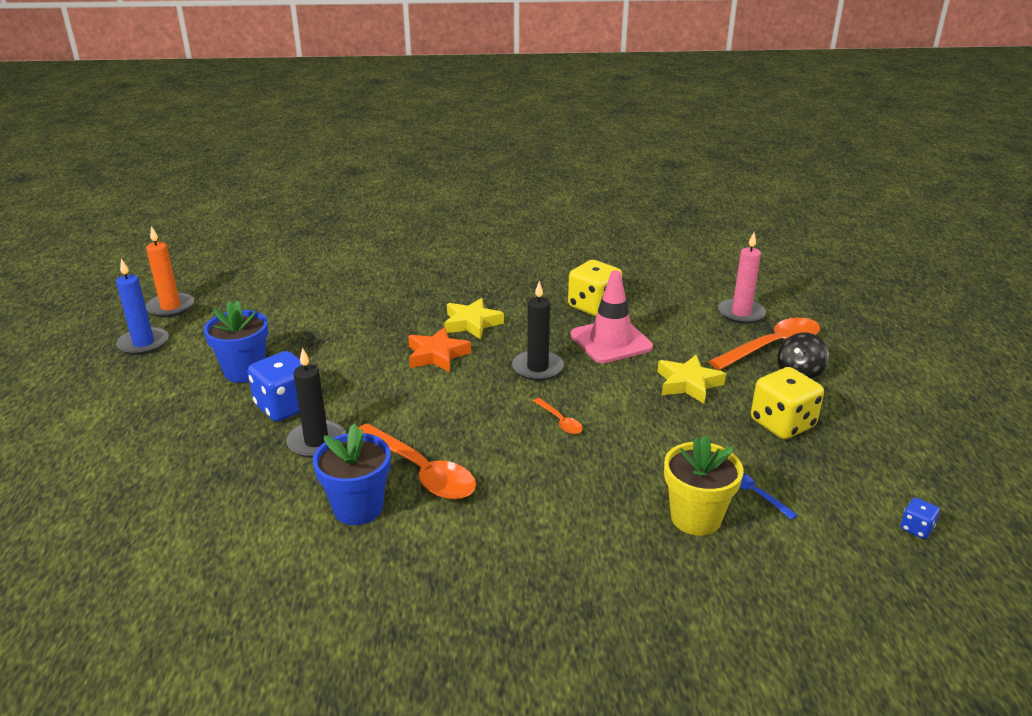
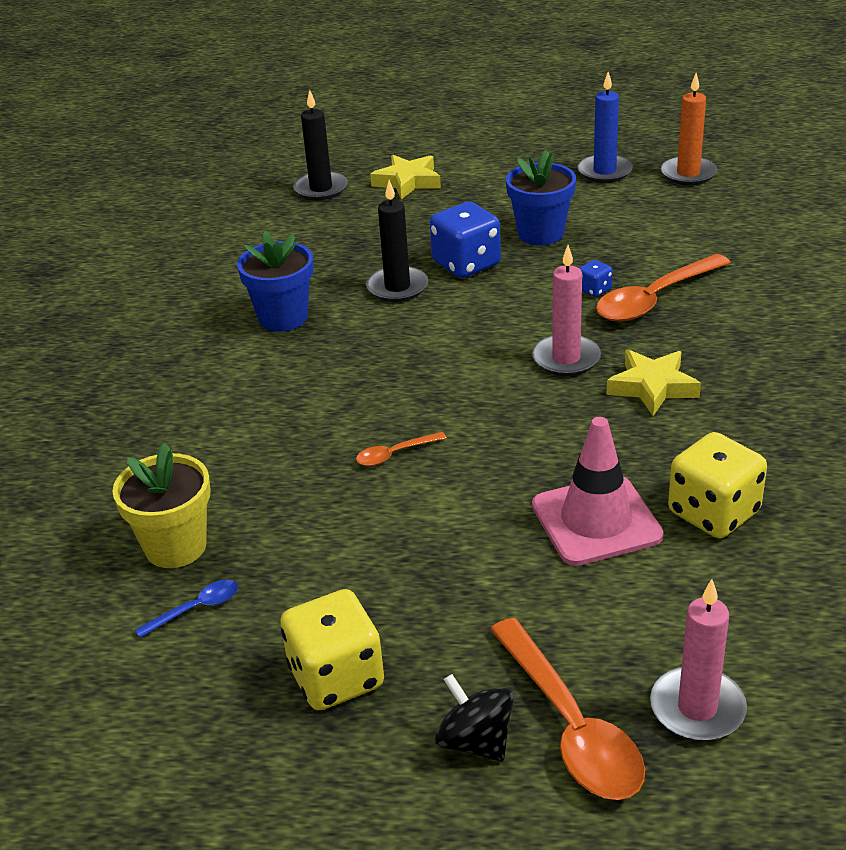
camera: 100 degrees right, 5 degrees up
orange spoon [358,423,476,500] -> orange spoon moved to [596,254,731,322]
orange star [408,327,471,372] -> pink candle [532,245,601,376]
black candle [512,281,564,381] -> black candle moved to [293,90,348,200]
yellow star [657,355,726,404] -> yellow star moved to [370,155,441,200]
blue dice [900,498,940,539] -> blue dice moved to [579,260,613,297]

